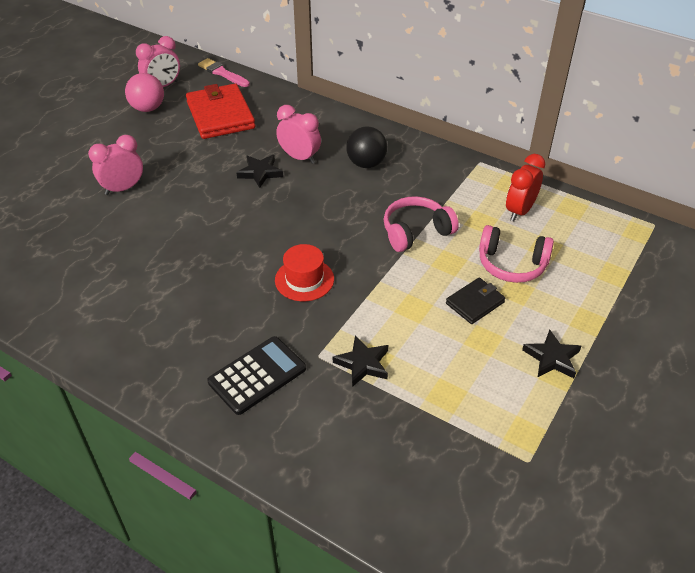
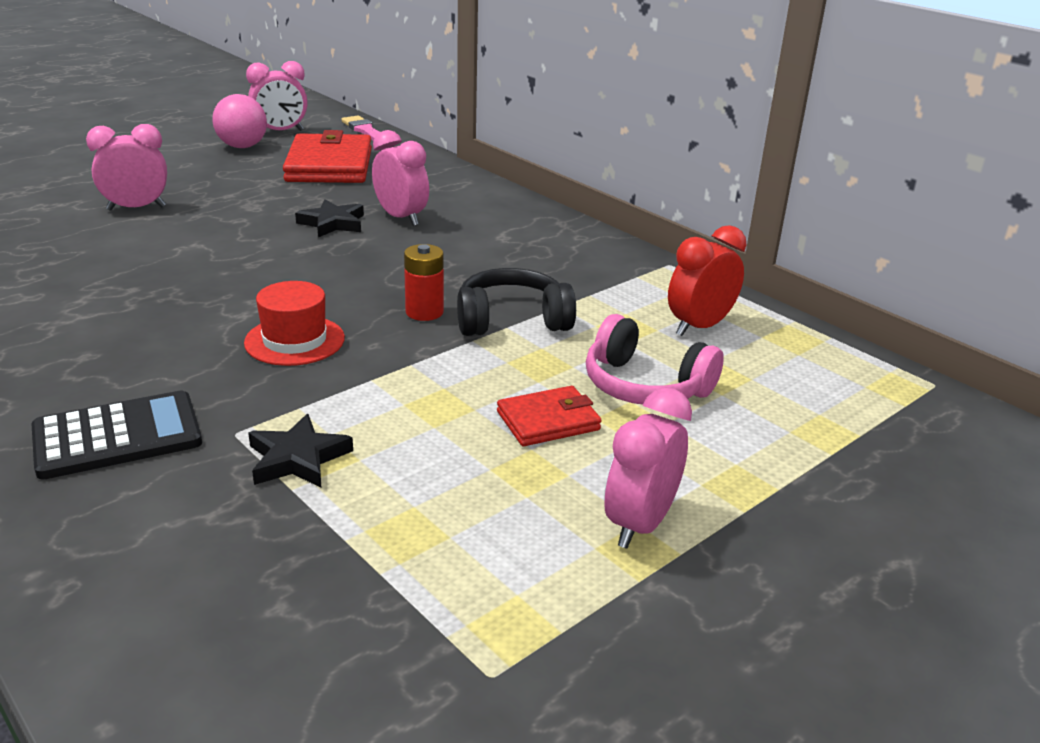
camera: 15 degrees right, 15 degrees down
black ball [346,126,387,168] -> none
pink headphones [384,196,459,252] -> black headphones [457,268,576,336]
black wallet [446,278,505,324] -> red wallet [497,386,602,446]
black star [522,330,581,378] -> pink clock [604,388,692,549]
none -> red battery [404,244,444,321]

